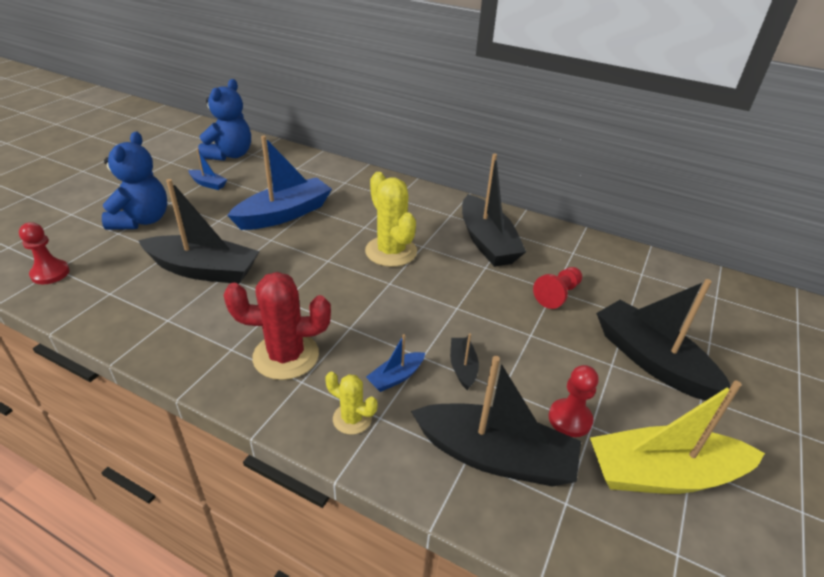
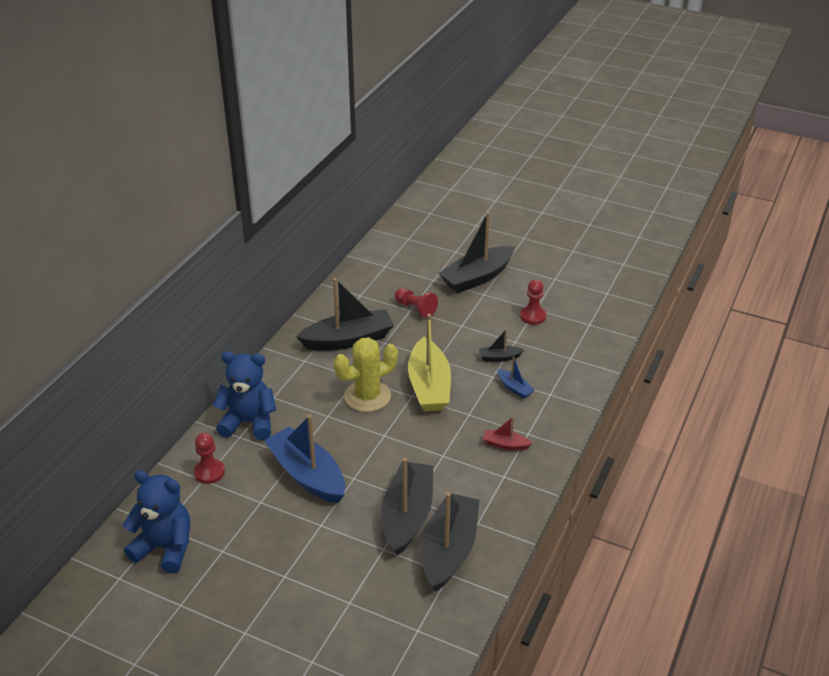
camera: 90 degrees left, 0 degrees up
red pawn [19,222,70,284] -> red pawn moved to [194,433,225,484]
blue teddy bear [102,131,167,230] -> blue teddy bear moved to [213,351,276,440]
blue boat [188,148,227,190] -> none
red cactus [223,272,331,380] -> red boat [483,416,533,450]
yellow cactus [325,372,377,435] -> none
black boat [411,356,581,487] -> black boat moved to [422,492,479,592]
yellow boat [590,381,765,494] -> yellow boat moved to [408,314,451,412]

